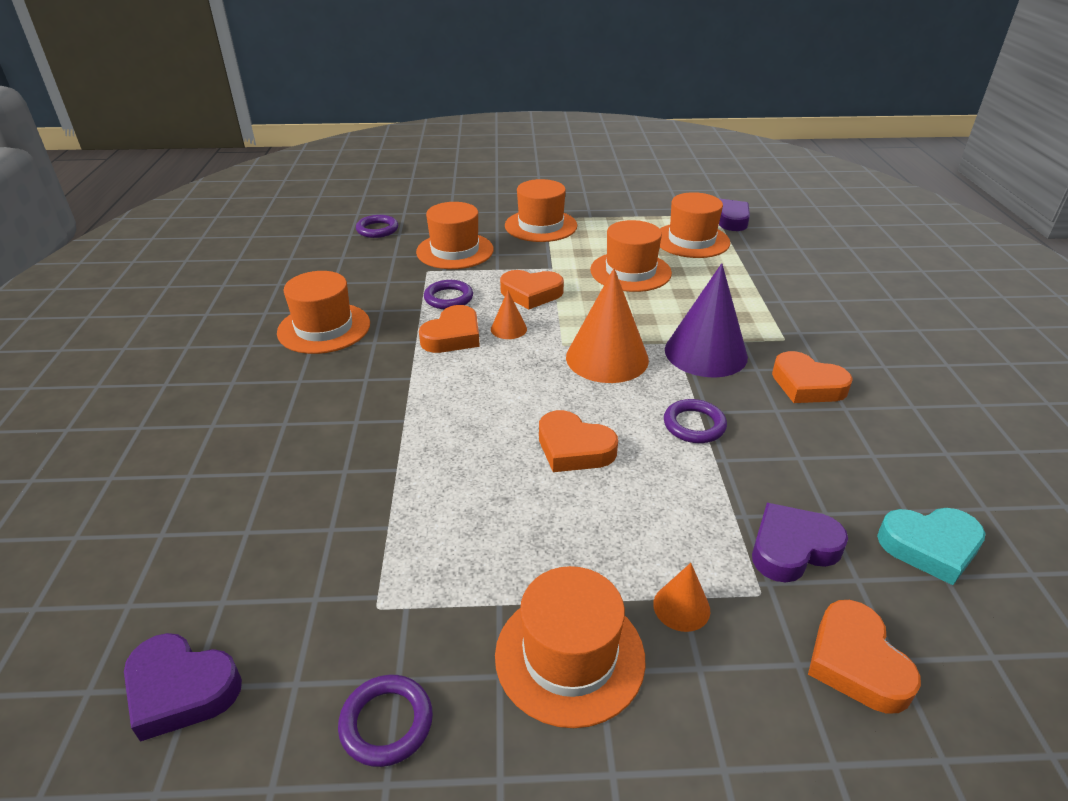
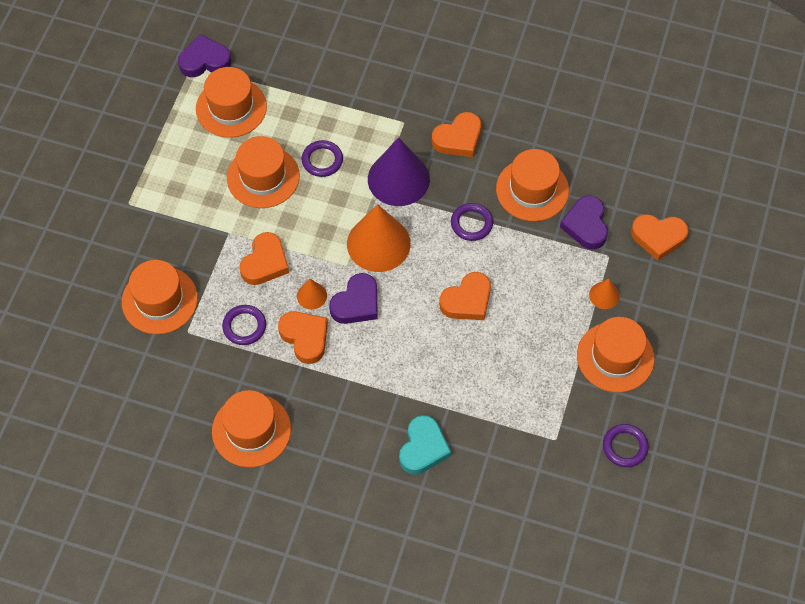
camera: 70 degrees left, 25 degrees up
purple heart [124,633,242,742] -> purple heart moved to [329,273,378,324]
purple ring [356,215,398,238] -> purple ring moved to [301,140,343,177]
orange hat [505,179,577,242] -> orange hat moved to [496,149,569,221]
turquoise heart [877,508,986,585] -> turquoise heart moved to [399,415,451,475]

